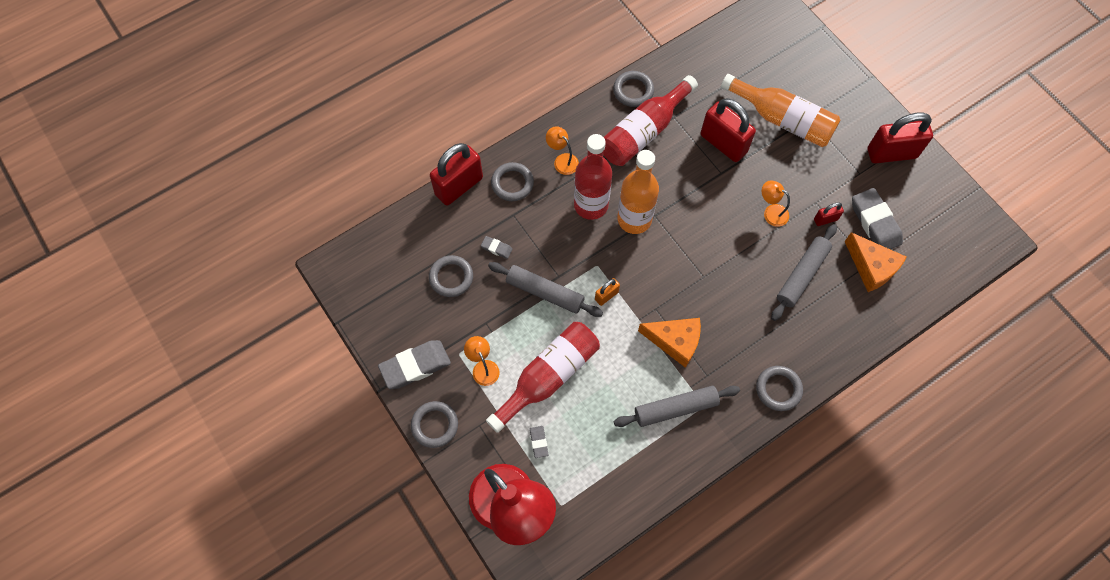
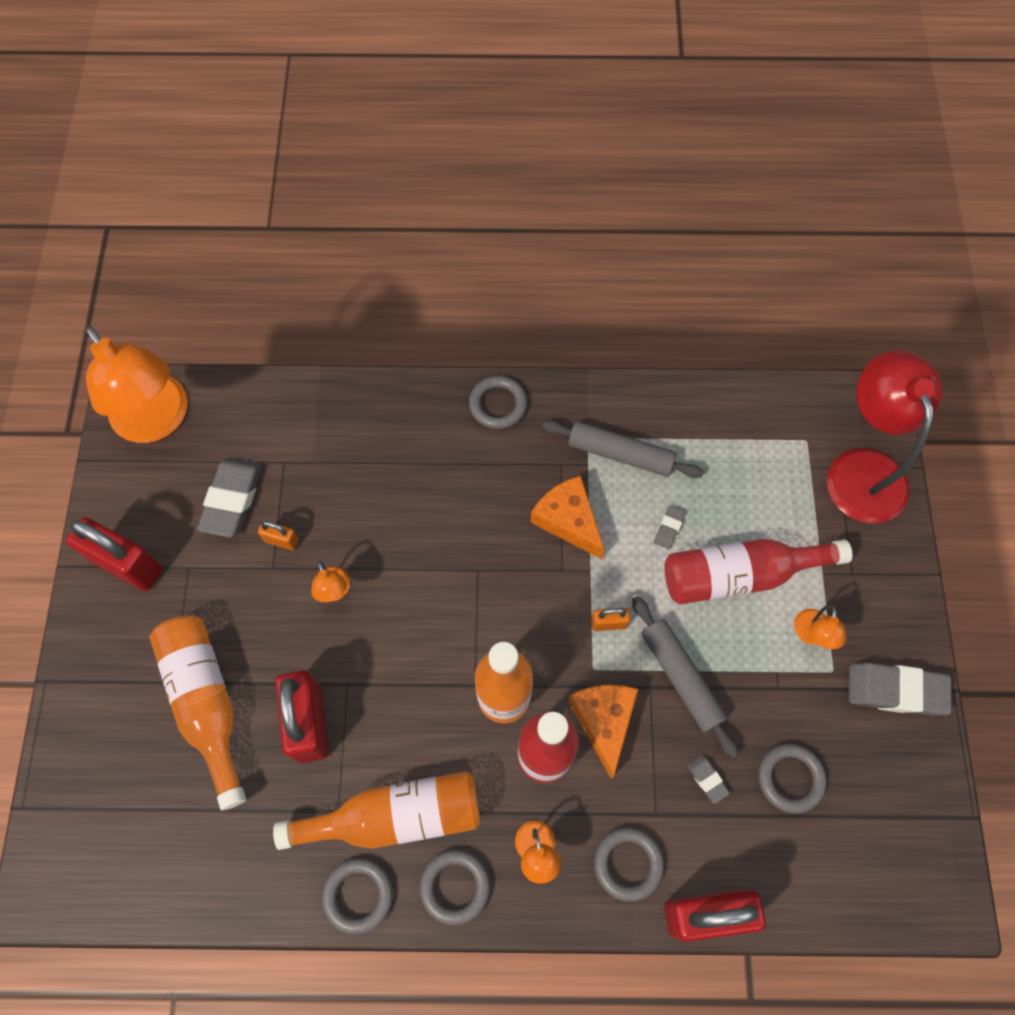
camera: 145 degrees left, 0 degrees up
grey ring [411,401,458,448] -> grey ring moved to [420,849,490,925]
grey eraser [530,426,548,458] -> grey eraser moved to [654,505,686,549]
red bottle [603,75,698,166] -> orange bottle [273,771,480,850]
grey rolling pin [771,224,837,321] -> none
red padlock [814,202,844,226] -> orange padlock [258,521,299,551]
orange cheese [845,232,906,292] -> orange cheese moved to [568,685,638,778]
none -> orange lamp [85,326,188,443]

